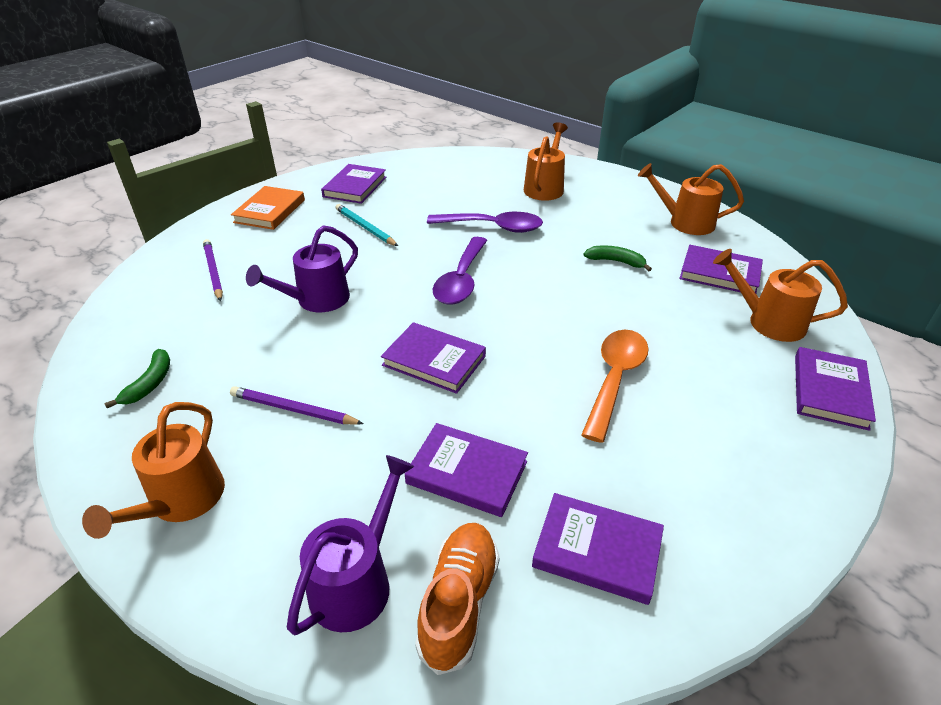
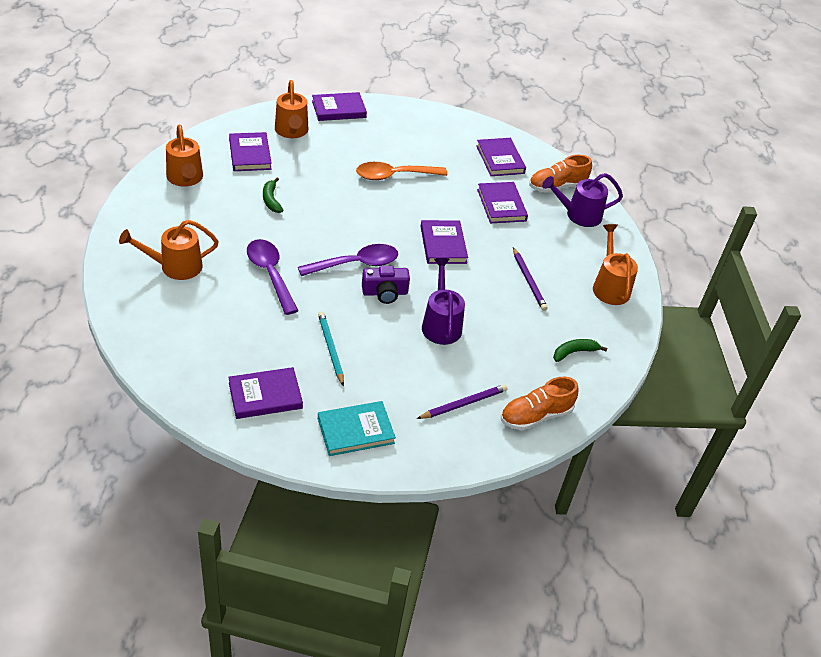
camera: 130 degrees left, 5 degrees up
orange watering can [82,402,225,539] -> orange watering can turned 75 degrees counterclockwise [593,224,638,305]
purple pencil [203,239,223,301] -> purple pencil turned 150 degrees counterclockwise [417,384,507,419]
orange book [231,186,305,230] -> turquoise book [318,401,396,456]
purple watering can [246,225,358,312] -> purple watering can turned 105 degrees counterclockwise [422,258,465,345]
turquoise pencil [336,204,398,246] -> turquoise pencil turned 150 degrees clockwise [318,311,344,386]
none -> purple camera [362,266,410,304]
none -> orange shoe [501,377,579,430]

